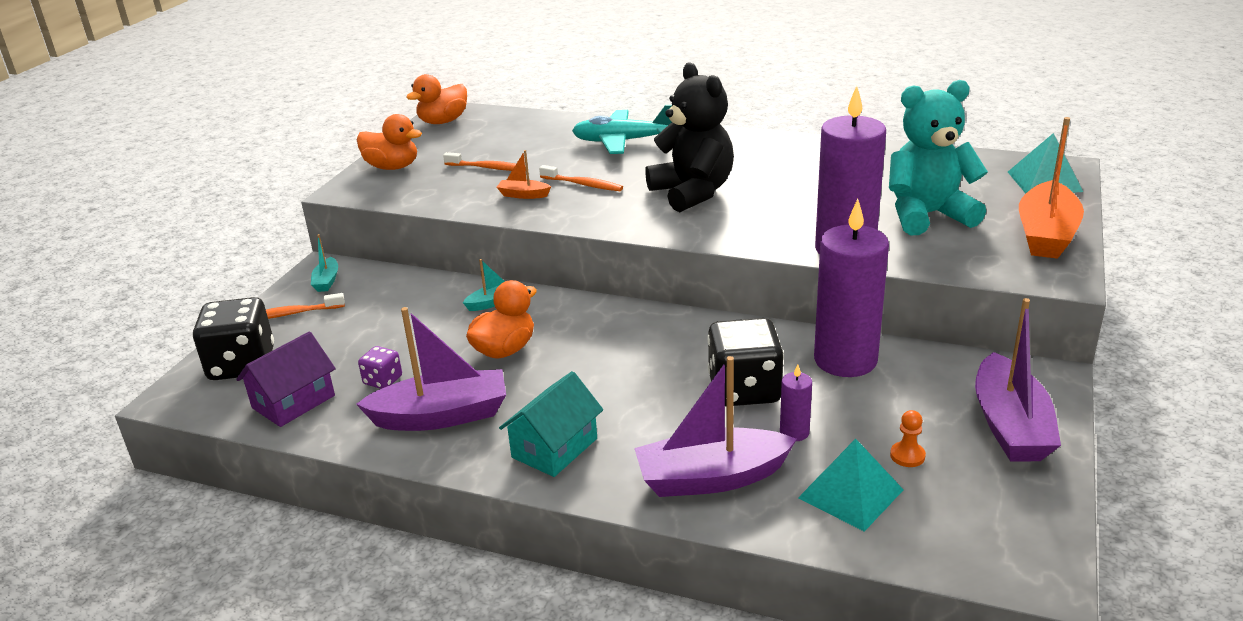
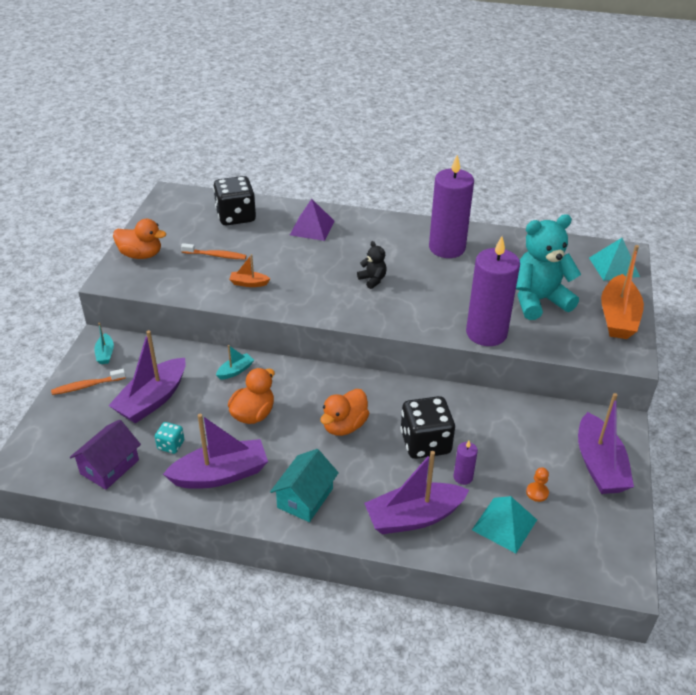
camera: 10 degrees left, 10 degrees up
black dice [193,297,274,380] -> black dice moved to [213,176,256,226]
purple dice [358,346,402,389] -> turquoise dice [155,422,184,454]
orange duck [406,74,467,124] -> orange duck moved to [320,389,369,436]
orange toothbrush [539,165,623,191] -> none
turquoise plane [572,105,672,154] -> purple pyramid [290,199,334,241]
black teddy bear [645,63,734,212] -> black teddy bear [357,241,387,289], size x0.45
purple candle [814,199,889,377] -> purple candle moved to [429,155,474,258]
none -> purple boat [108,330,186,423]

